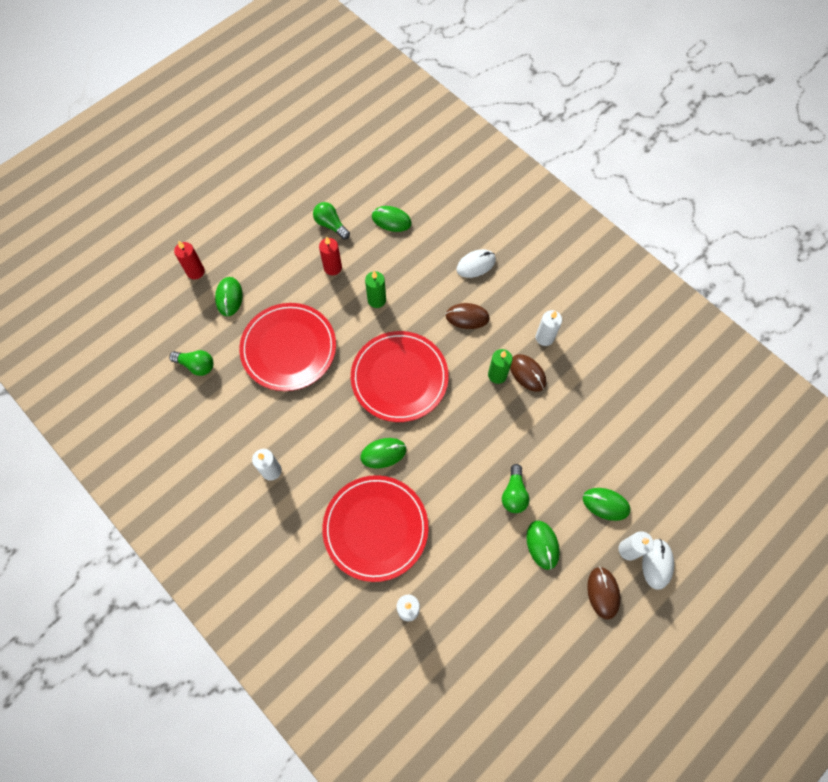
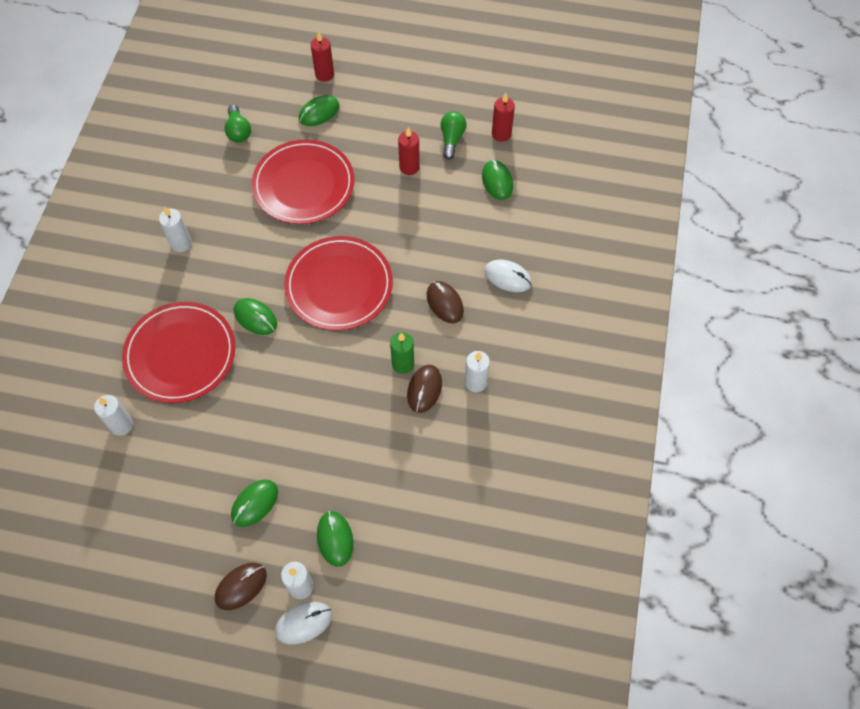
camera: 55 degrees right, 5 degrees down
green candle [365,271,386,308] -> none
green light bulb [502,464,530,513] -> none
none -> red candle [492,93,515,142]

